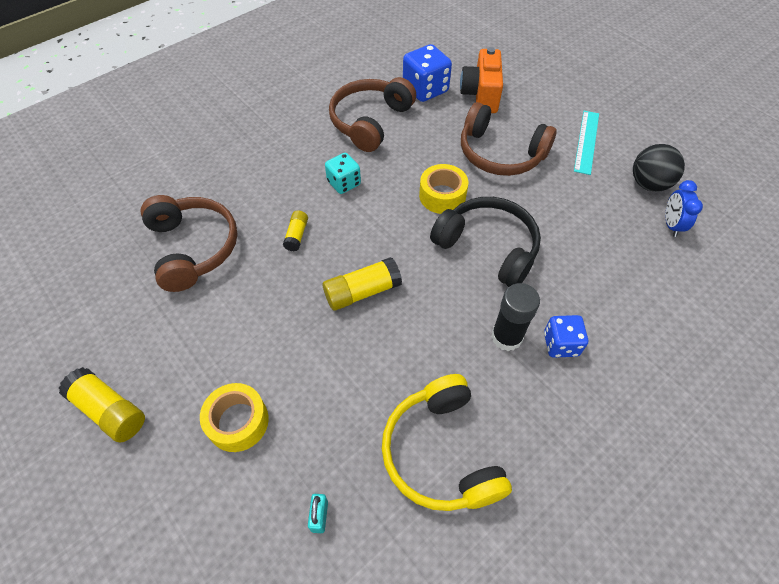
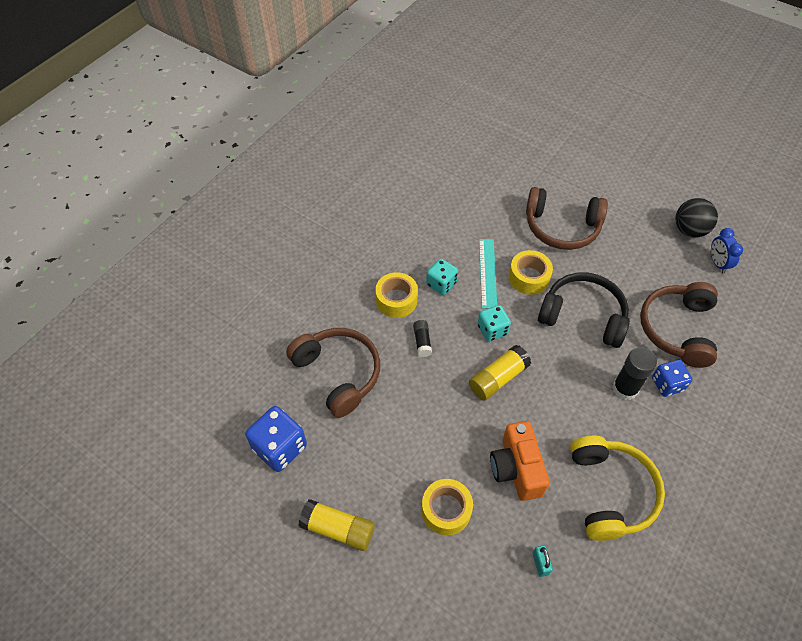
camera: 15 degrees left, 0 degrees up
yellow glue stick [283,211,308,251] -> black glue stick [413,320,432,357]
brown headphones [329,77,416,152] -> brown headphones moved to [640,282,718,368]
yellow headphones [382,374,512,511] -> yellow headphones turned 150 degrees counterclockwise [570,436,665,541]
blue dice [403,44,452,102] -> blue dice moved to [245,406,307,472]
orange camera [460,47,503,113] -> orange camera moved to [490,421,550,501]
turquoise ruler [574,111,599,175] -> turquoise ruler moved to [479,239,497,308]
none -> yellow tape [375,272,418,318]
none -> turquoise dice [477,305,511,342]

